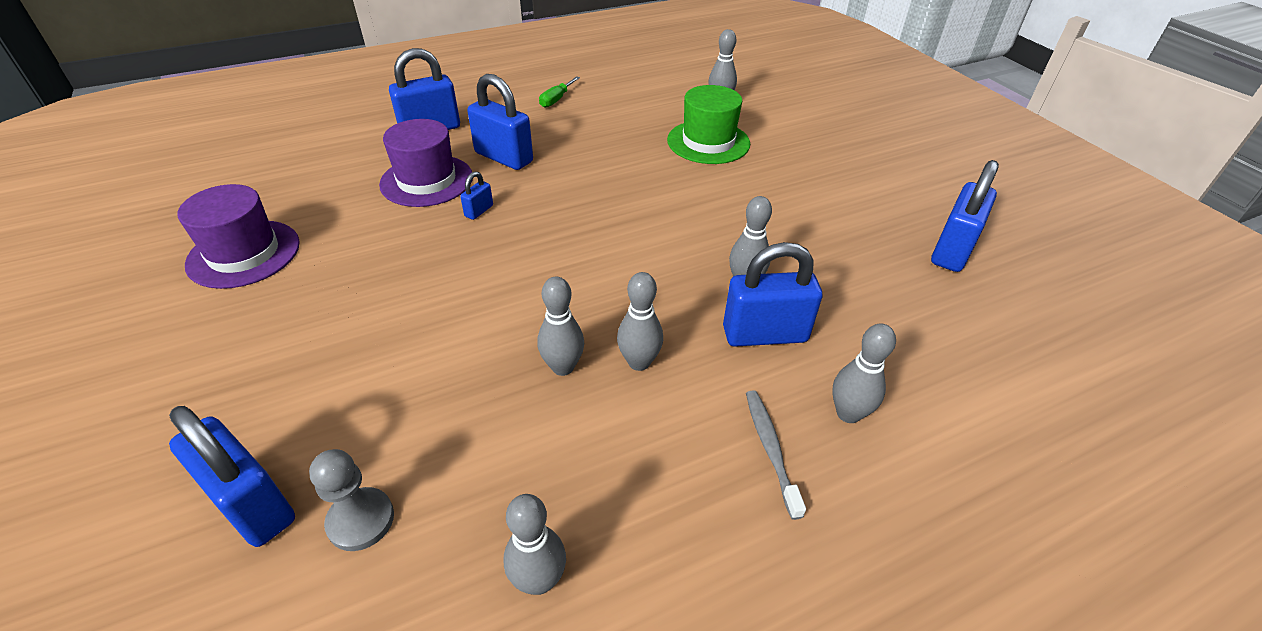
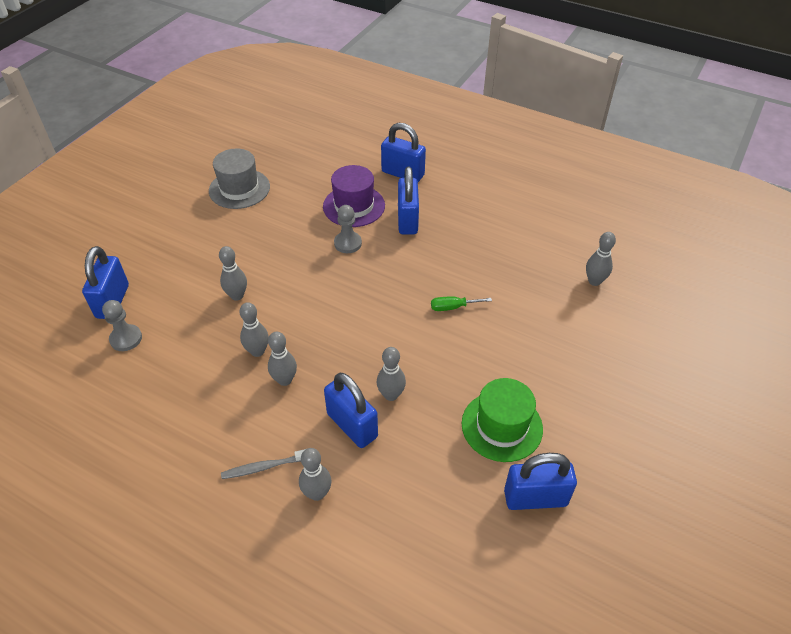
camera: 55 degrees right, 5 degrees up
purple hat [177,184,300,289] -> grey hat [209,148,270,209]
blue padlock [460,172,493,220] -> grey pawn [334,205,362,253]
grey bowling pin [503,494,566,595] -> grey bowling pin moved to [219,246,247,301]
green screwdriver [539,76,580,108] -> green screwdriver moved to [431,296,492,311]
green hat [667,85,750,164] -> green hat moved to [462,378,543,462]
grey toothbrush [746,390,806,520] -> grey toothbrush turned 150 degrees counterclockwise [221,449,306,479]

